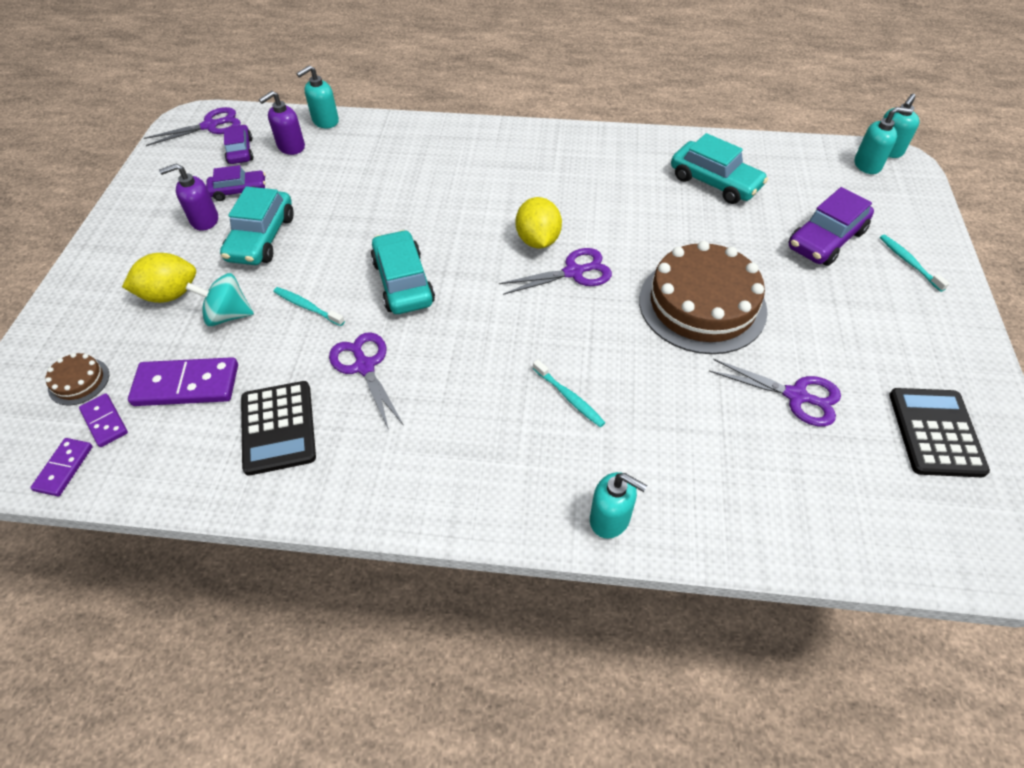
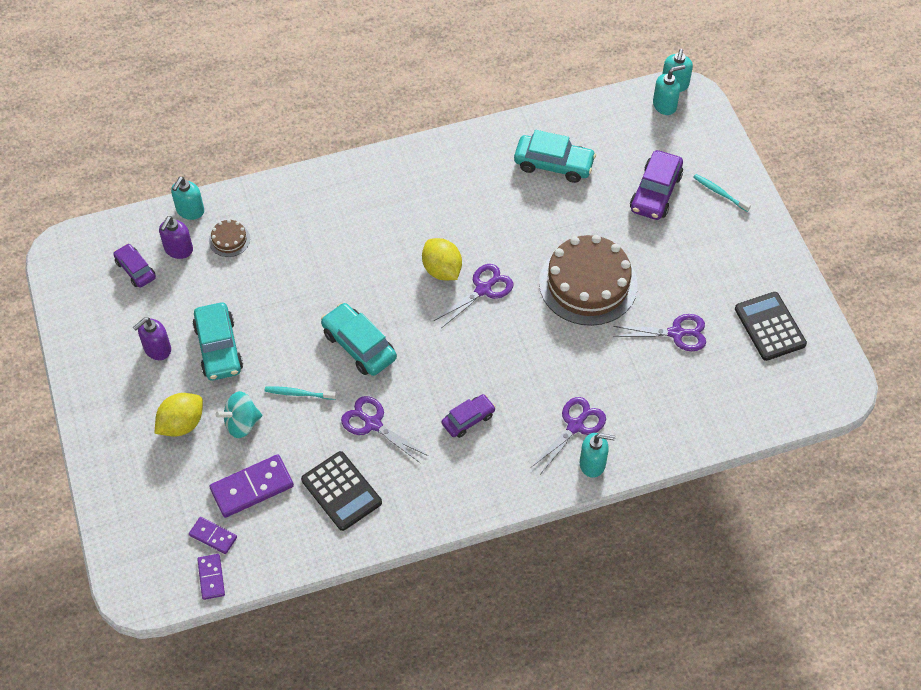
camera: 25 degrees left, 5 degrees up
brown cake [45,353,109,405] -> brown cake moved to [209,219,250,257]
purple scissors [144,107,241,146] -> purple scissors moved to [532,397,606,473]
purple car [206,165,265,201] -> purple car moved to [442,394,496,438]
turquoise toothbrush [533,359,606,427] -> none

